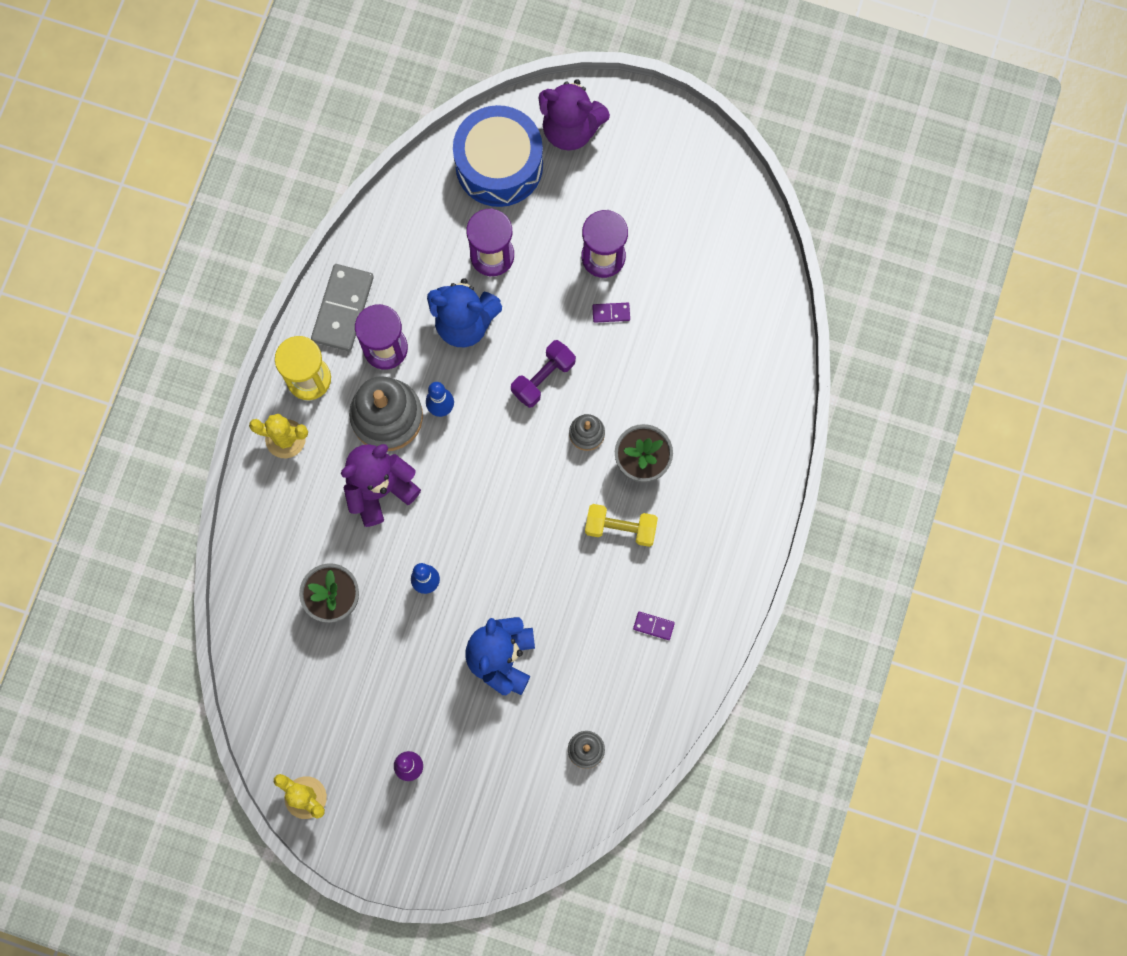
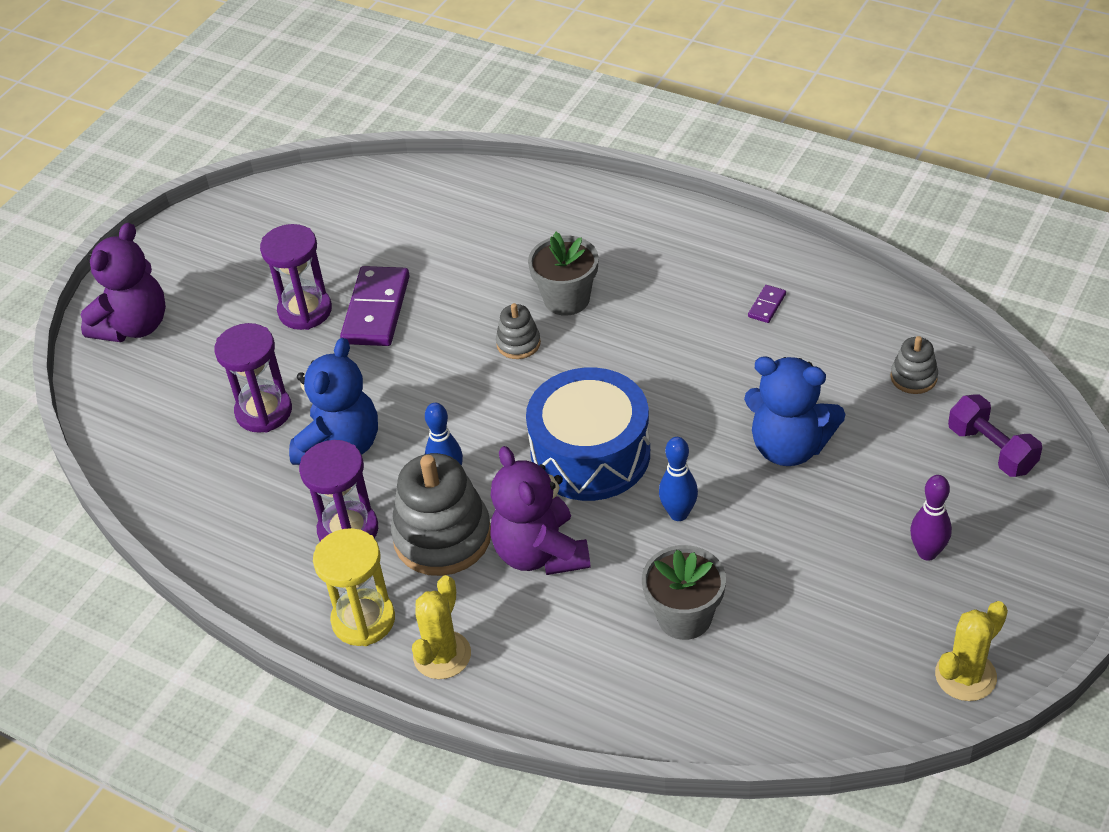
camera: 75 degrees left, 30 degrees down
grey domino [311,264,374,351] -> none
blue drum [453,105,543,207] -> blue drum moved to [526,367,650,501]
purple dumbbell [511,340,576,408] -> purple dumbbell moved to [948,394,1042,477]
yellow dumbbell [585,504,658,547] -> none
purple domino [592,303,630,323] -> purple domino [340,266,410,346], size x2.25

